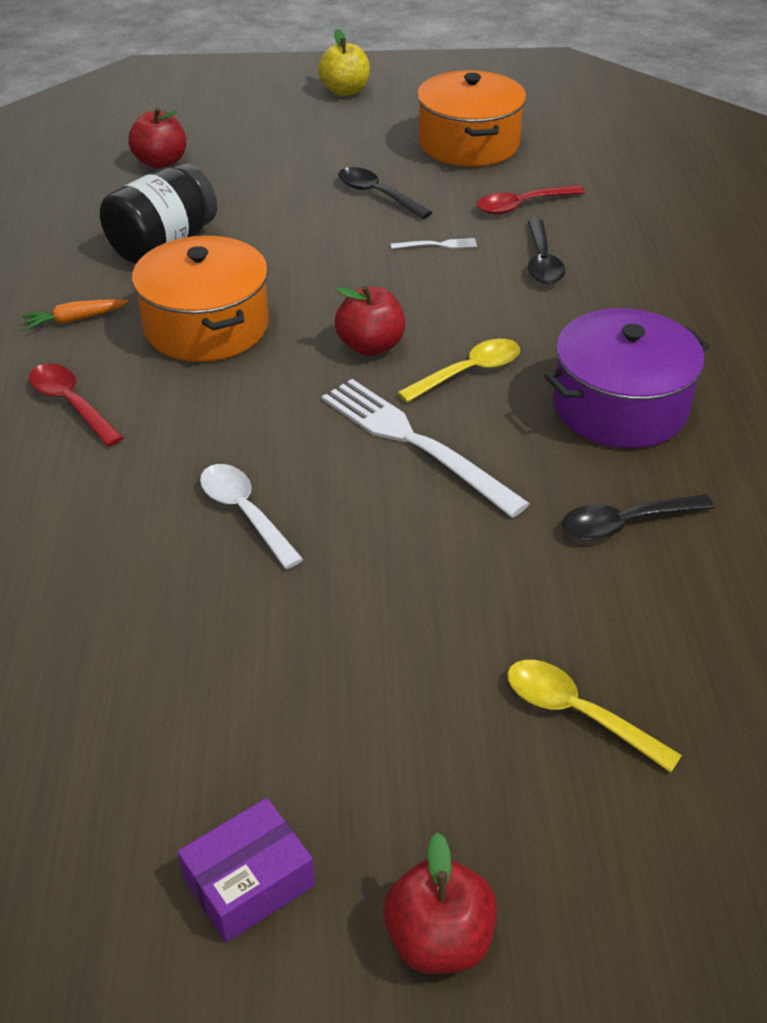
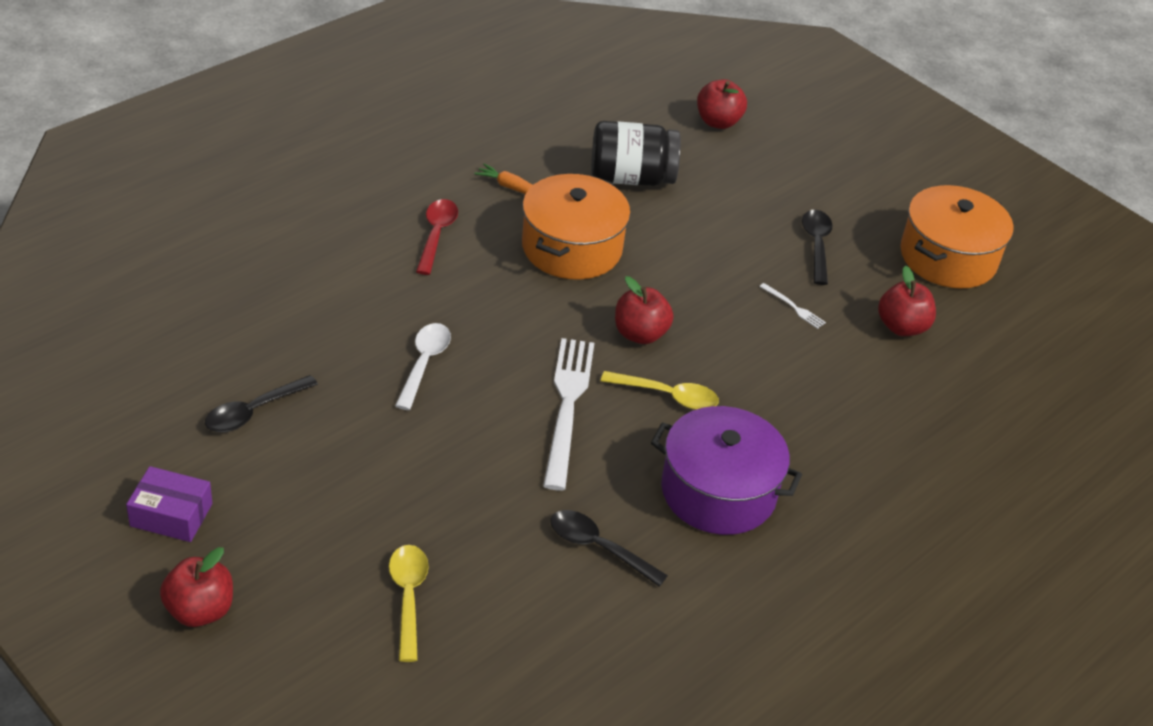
camera: 45 degrees right, 0 degrees up
yellow apple [318,29,370,96] -> none
red spoon [477,185,585,214] -> red apple [878,266,936,336]
black spoon [528,219,565,284] -> black spoon moved to [205,375,318,432]

